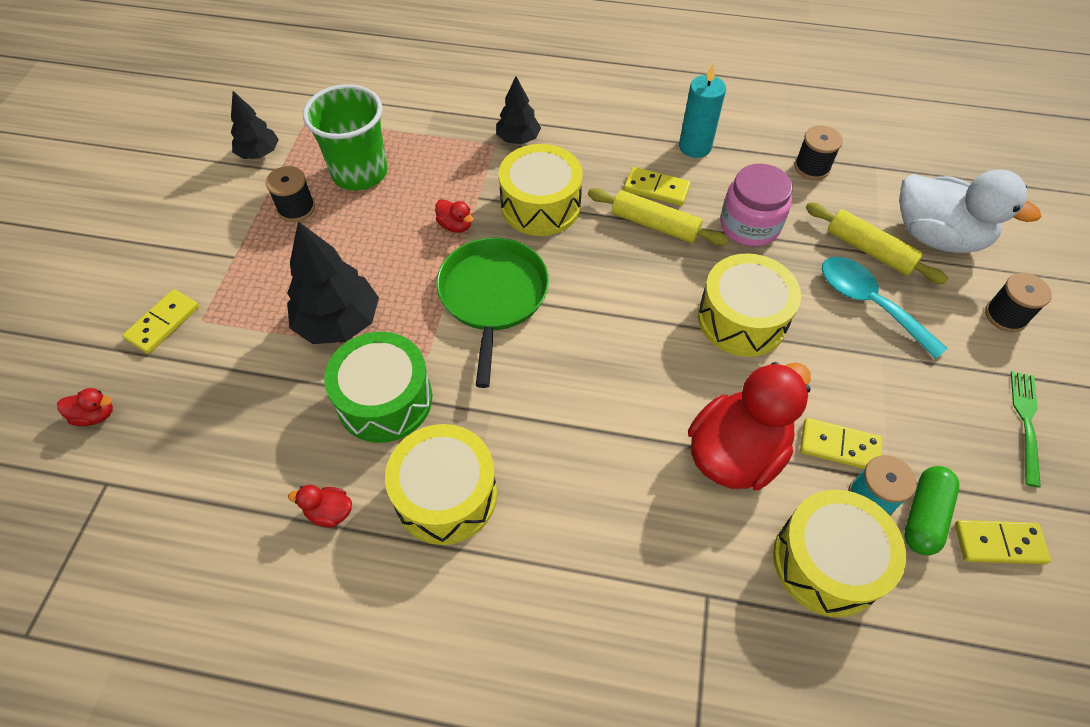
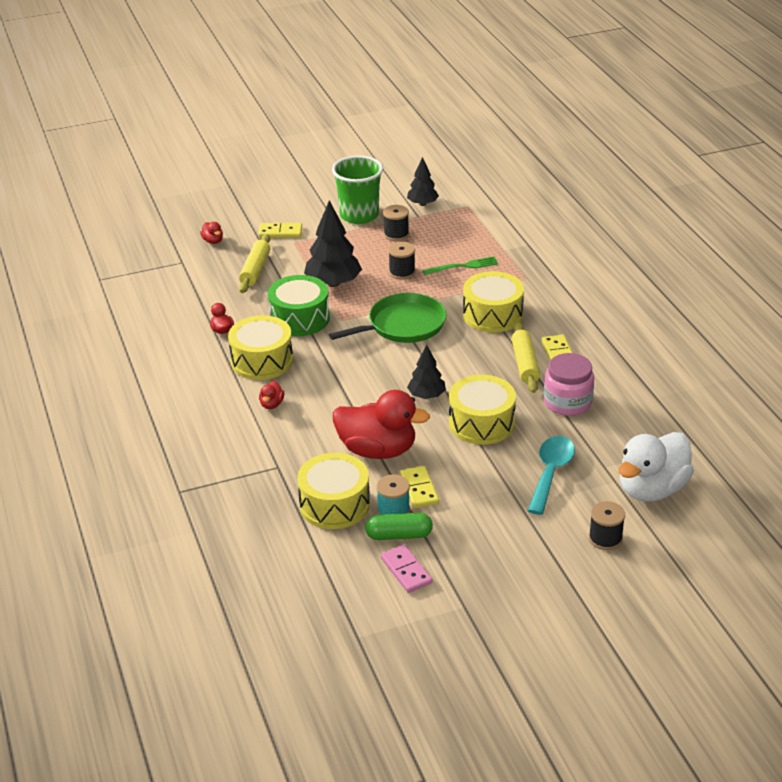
camera: 60 degrees right, 20 degrees down
green cup [303,84,388,190] -> green cup moved to [332,155,383,224]
red duck [435,199,474,233] -> red duck moved to [259,381,284,409]
black tree [496,76,541,144] -> black tree moved to [407,344,446,399]
turquoise candle [679,64,726,158] -> none
black spool [794,125,843,180] -> black spool moved to [388,242,415,280]
yellow rolling pin [806,202,948,284] -> yellow rolling pin moved to [239,234,270,293]
white duck [899,170,1041,253] -> white duck turned 45 degrees clockwise [619,432,694,502]
yellow domino [955,520,1051,564] -> pink domino [381,545,432,593]
green fork [1011,371,1041,488] -> green fork moved to [423,256,498,275]

